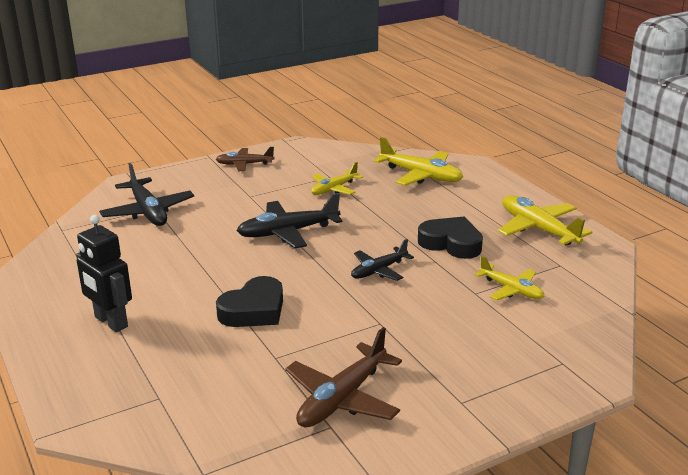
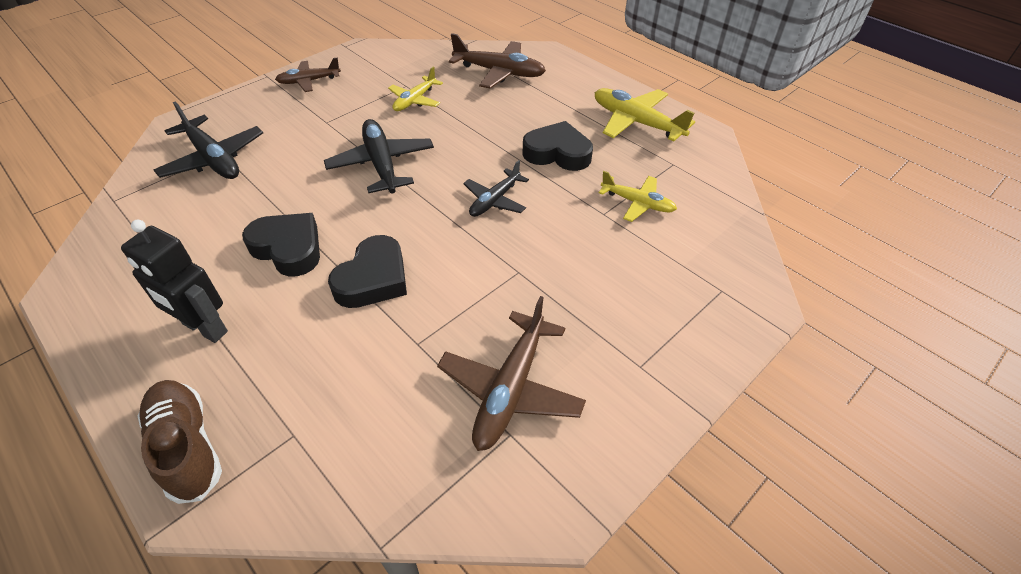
camera: 15 degrees left, 20 degrees up
black plane [237,193,343,248] -> black plane turned 105 degrees clockwise [324,119,434,194]
yellow plane [374,137,463,186] -> brown plane [449,33,546,88]
none -> brown shoe [138,380,222,504]
none -> black heart [242,213,320,276]

